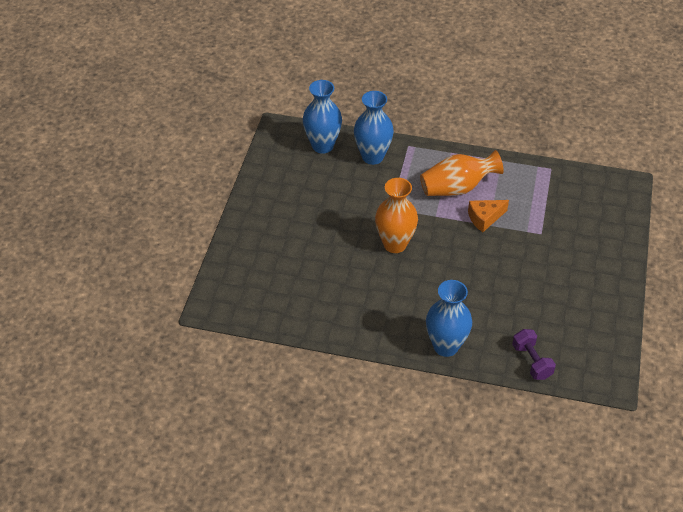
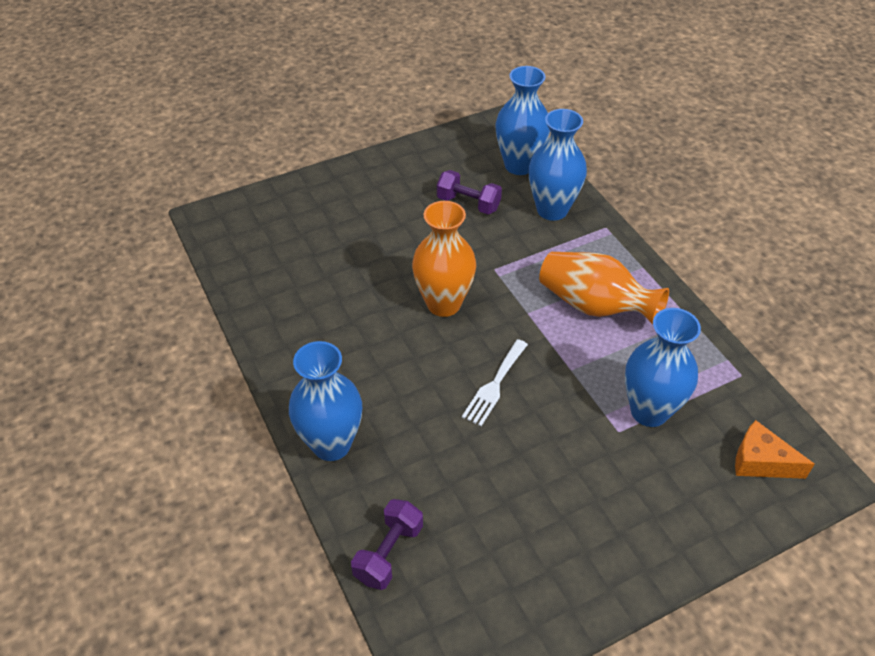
camera: 50 degrees right, 0 degrees up
orange cheese [468,200,509,232] -> orange cheese moved to [735,420,815,479]
none -> purple dumbbell [437,170,502,214]
none -> white fork [462,339,528,426]
none -> blue vase [625,308,701,427]

